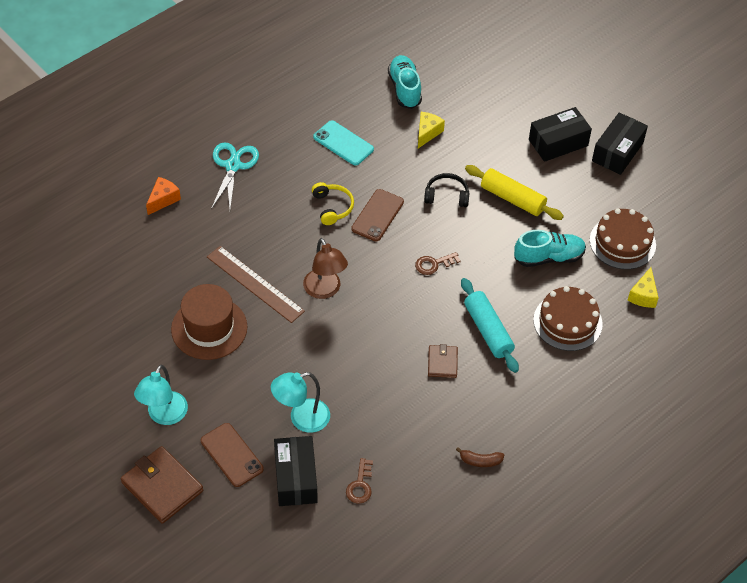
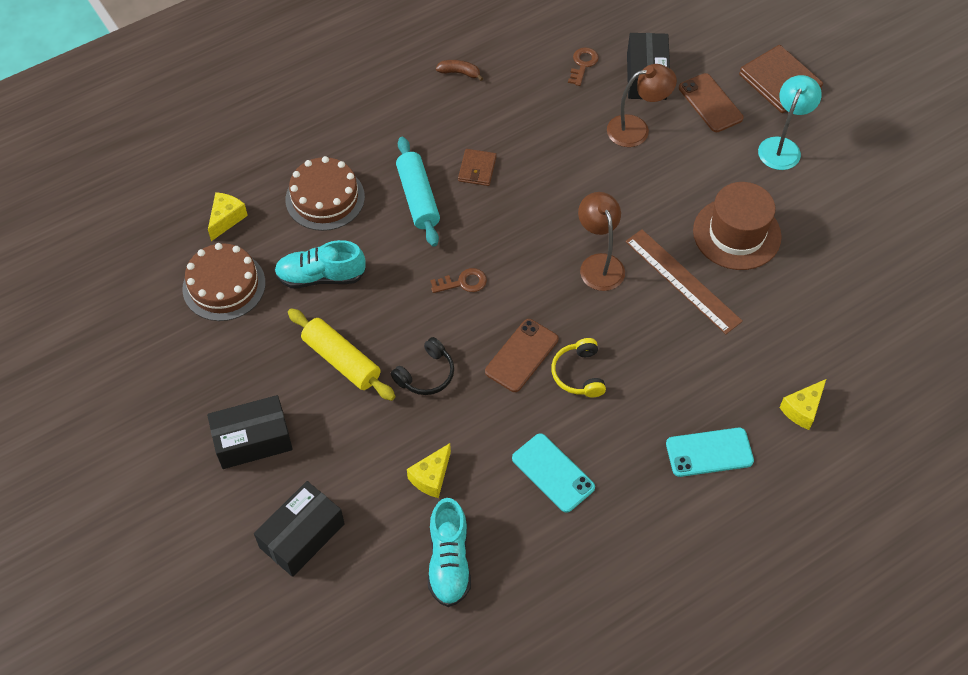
camera: 170 degrees left, 5 degrees up
orange cheese [146,177,181,215] -> yellow cheese [779,379,826,430]
turquoise scissors [211,142,259,209] -> turquoise phone [666,428,754,477]
turquoise lamp [271,372,330,433] -> brown lamp [607,64,677,147]
black headphones [424,173,469,207] -> black headphones turned 60 degrees counterclockwise [391,337,454,395]
black box [592,112,648,175] -> black box moved to [254,481,345,577]

